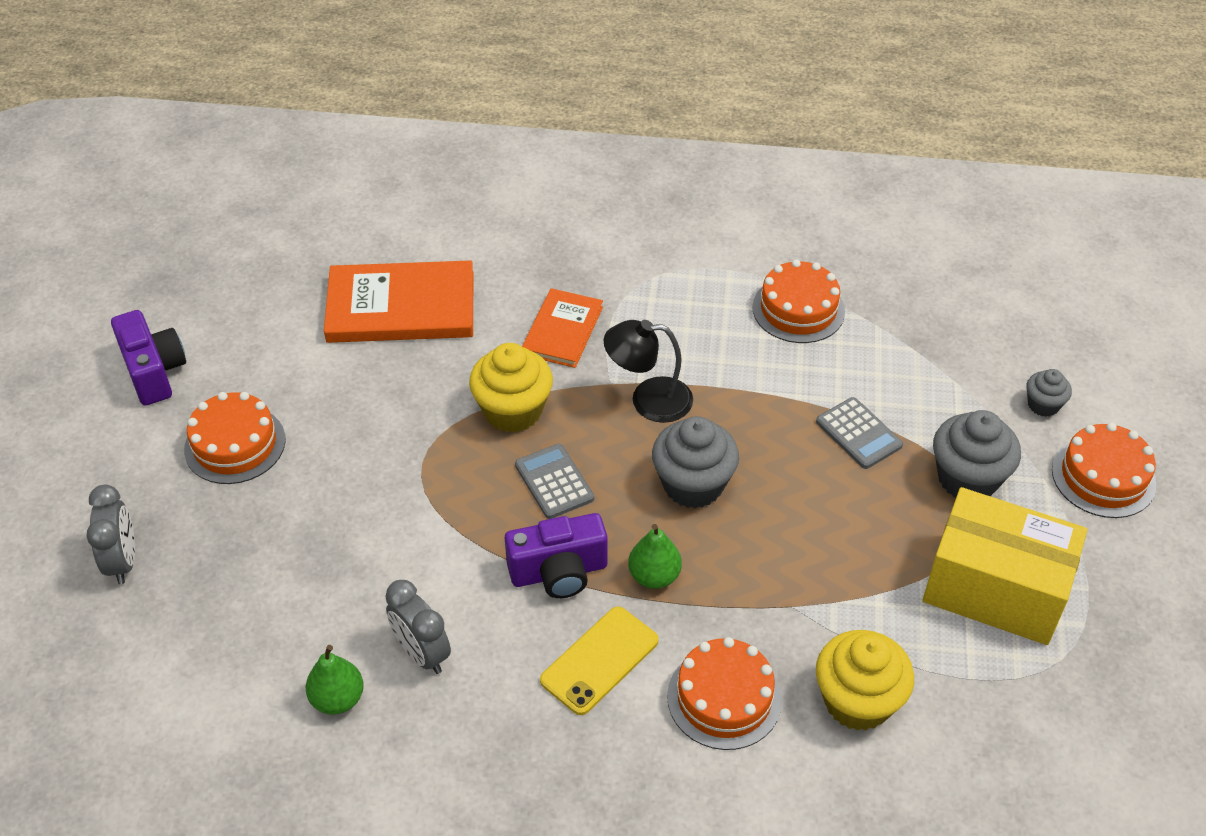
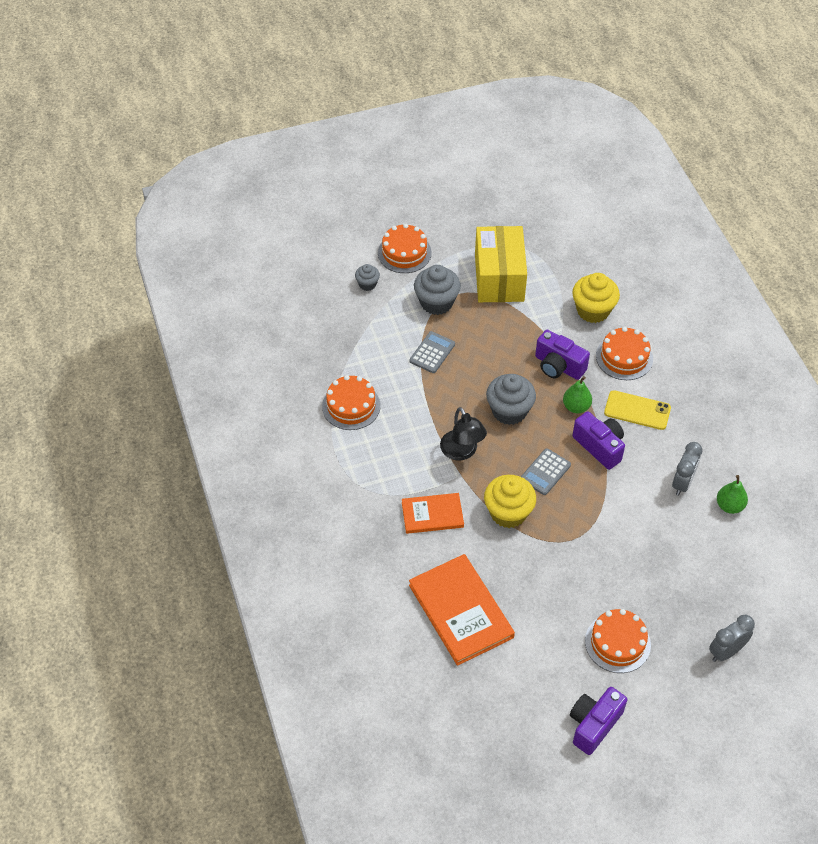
camera: 115 degrees left, 5 degrees up
none -> purple camera [535,330,590,380]

